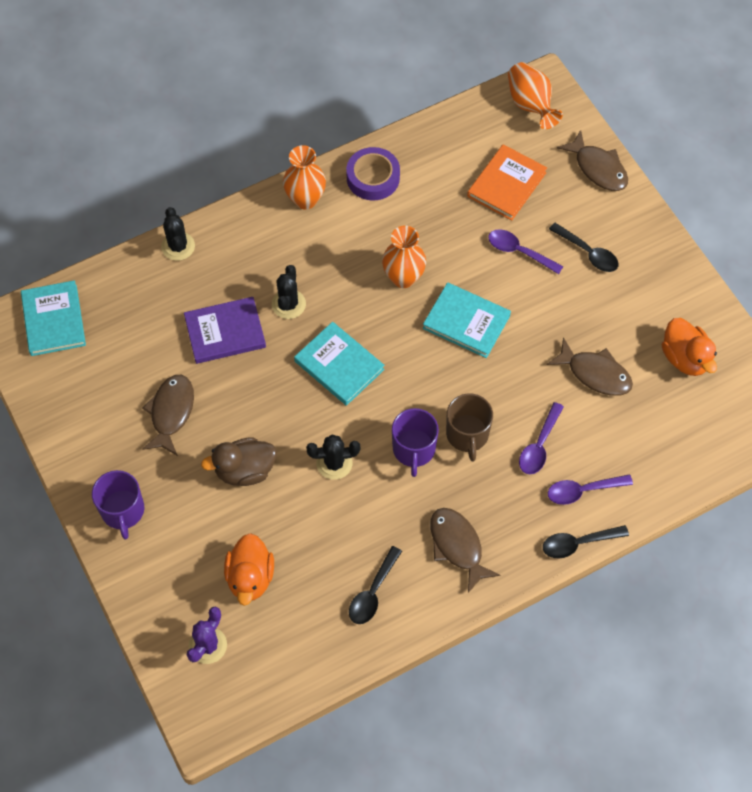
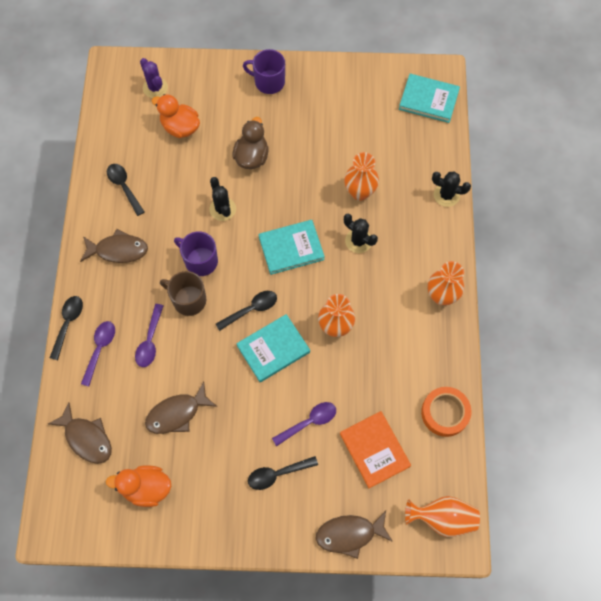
camera: 120 degrees right, 5 degrees up
brown fish [142,375,194,456] -> brown fish moved to [48,403,112,464]
purple book [184,297,266,364] -> orange vase [344,152,379,201]
black cactus [306,435,360,480] -> black cactus turned 45 degrees counterclockwise [209,177,236,221]
purple tape [346,147,400,200] -> none
purple spoon [519,402,564,474] -> purple spoon turned 135 degrees counterclockwise [135,304,164,367]
none -> black spoon [216,291,277,331]
none -> orange tape [421,387,471,437]

